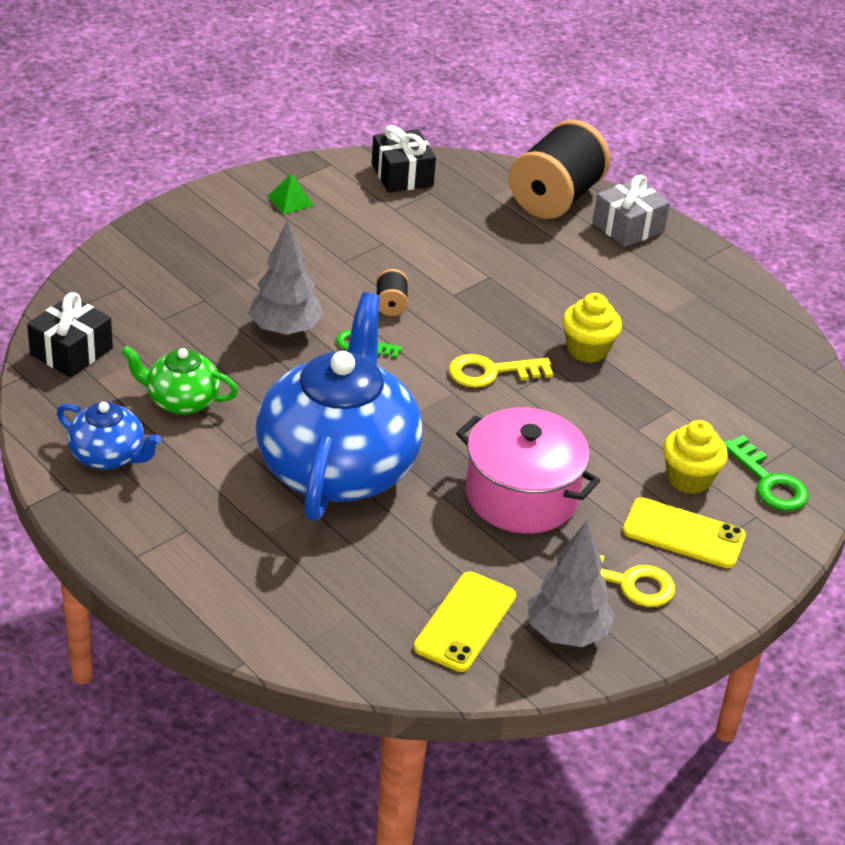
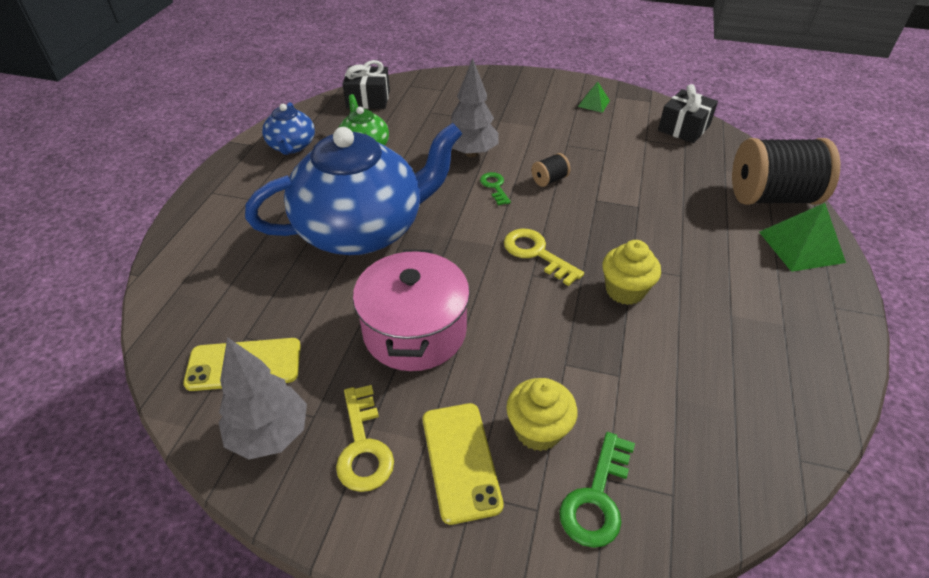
camera: 60 degrees right, 5 degrees up
grey gift [593,175,670,247] -> green pyramid [759,203,846,272]

